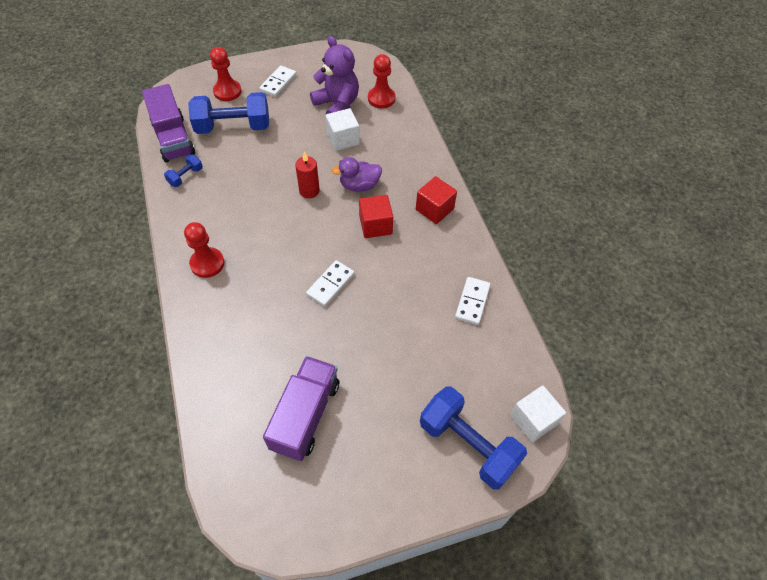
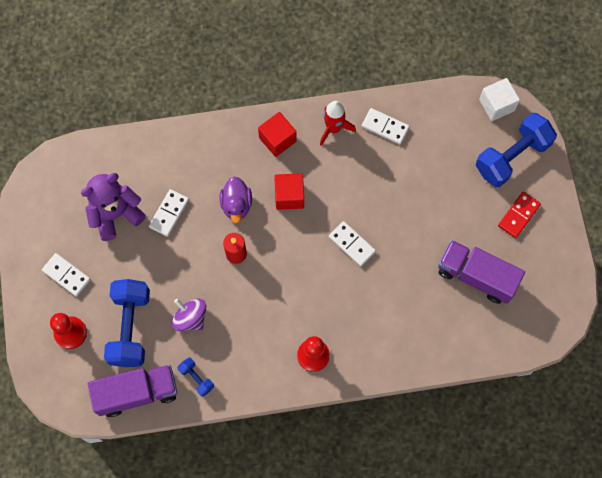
camera: 80 degrees left, 15 degrees up
white cube [326,108,360,151] -> white domino [149,189,189,237]
red pawn [368,54,396,108] -> none
none -> purple spinning top [172,298,206,331]
none -> red rocket [320,101,356,146]
none -> red domino [498,192,541,238]

